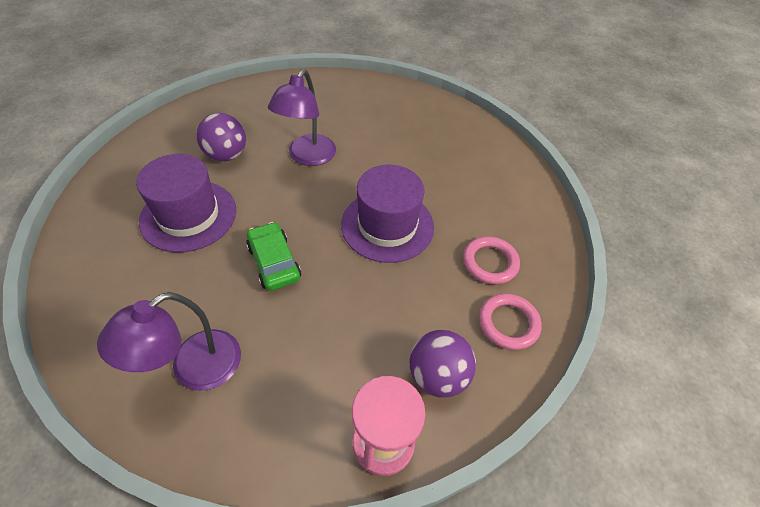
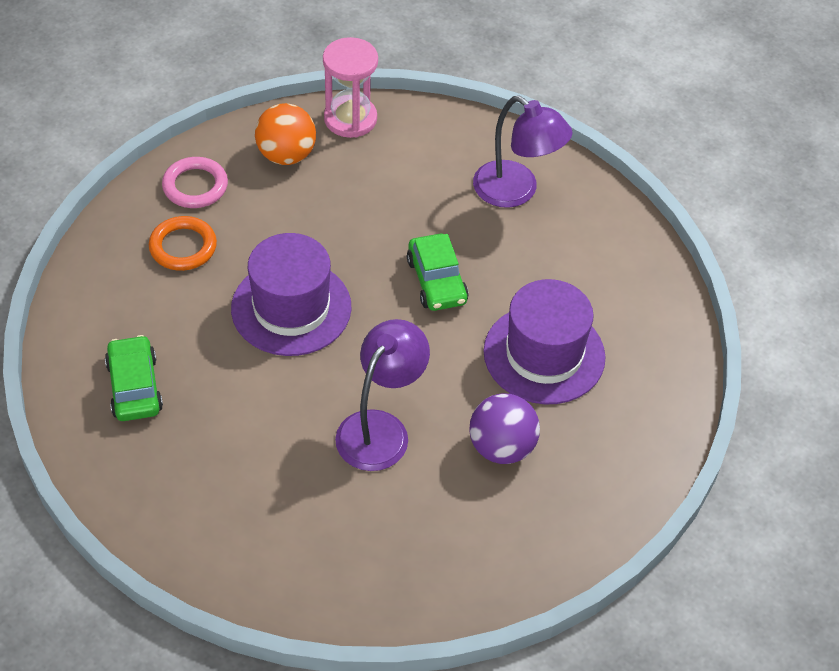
camera: 170 degrees left, 0 degrees up
purple lamp [97,292,241,391] -> purple lamp turned 75 degrees clockwise [473,96,573,208]
purple ball [410,330,476,398] -> orange ball [255,103,316,165]
pink ring [463,236,520,284] -> orange ring [149,216,217,271]
none -> green car [105,335,163,421]

